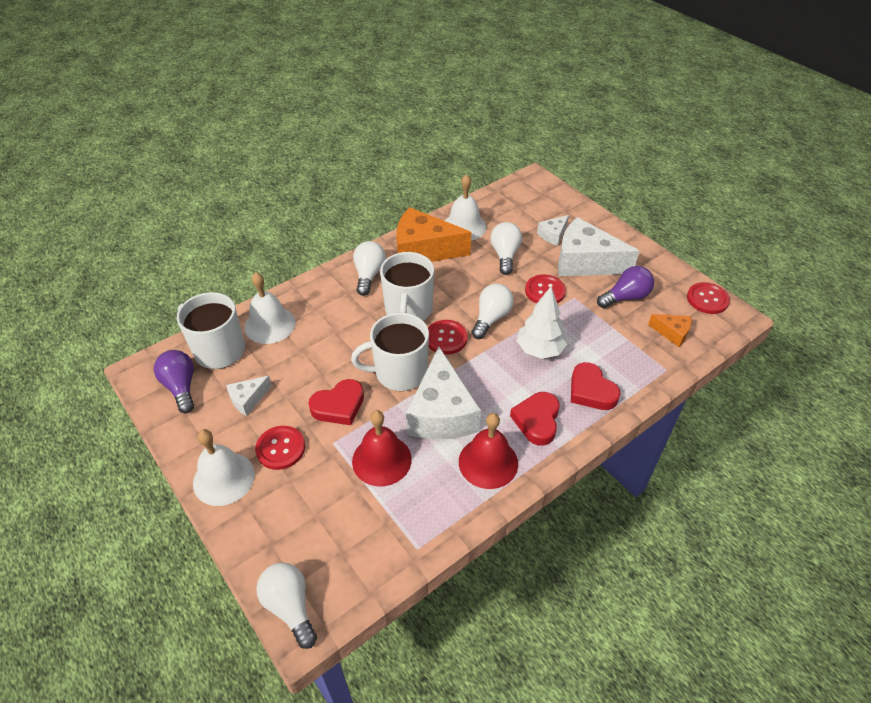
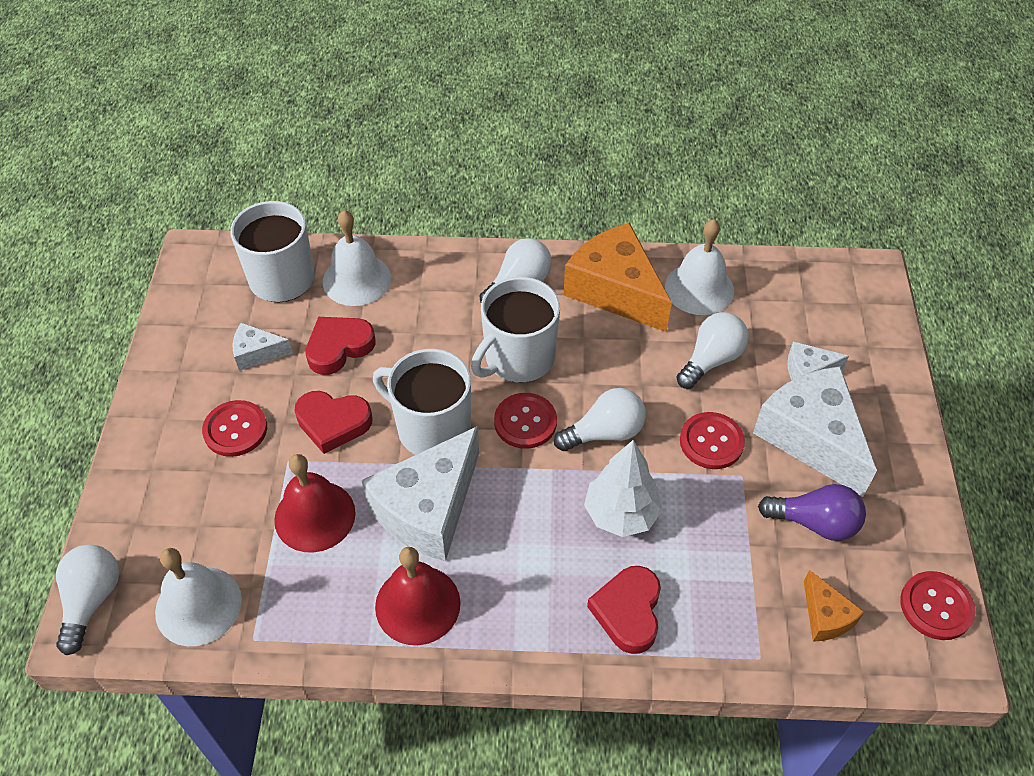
camera: 40 degrees right, 5 degrees up
purple light bulb [154,350,194,413] -> none
white bell [193,429,255,506] -> white bell moved to [155,548,242,646]
red heart [510,392,560,446] -> red heart moved to [305,317,375,375]

